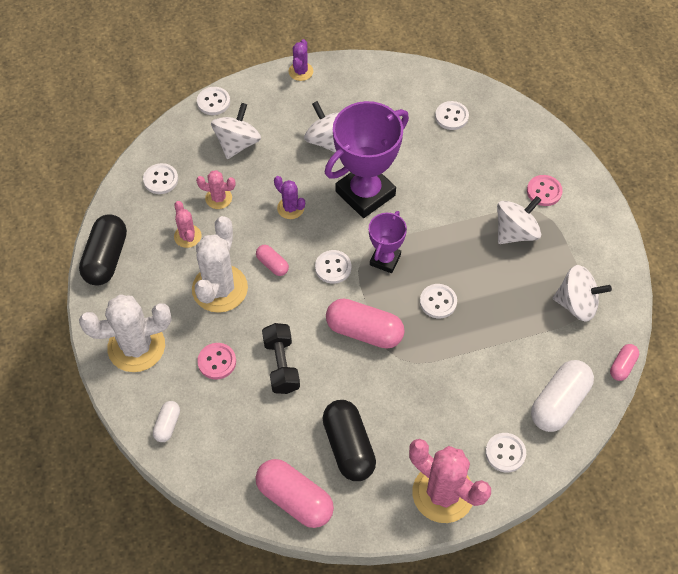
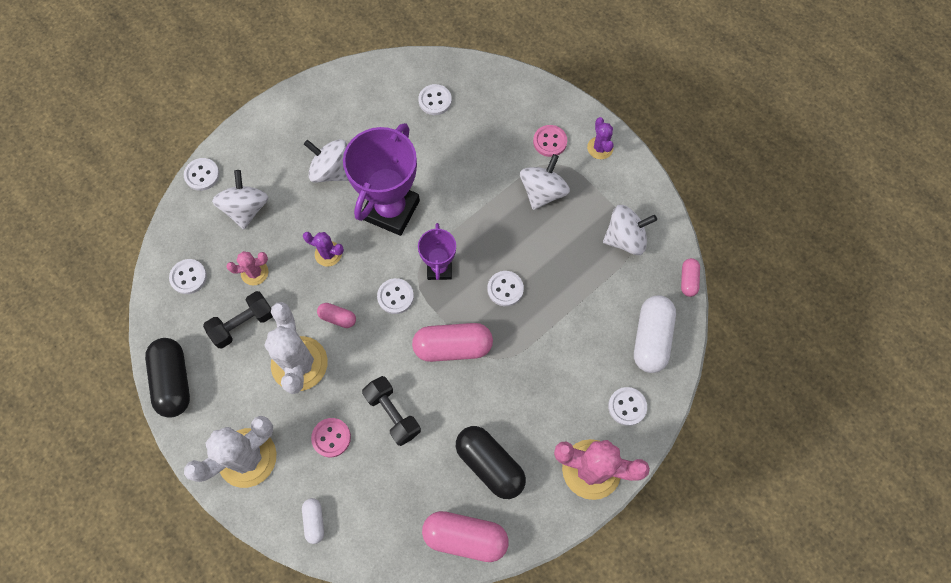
camera: 25 degrees left, 10 degrees up
pink cactus [174,201,202,248] -> black dumbbell [203,291,273,348]
purple cactus [288,39,313,81] -> purple cactus moved to [587,117,614,159]

